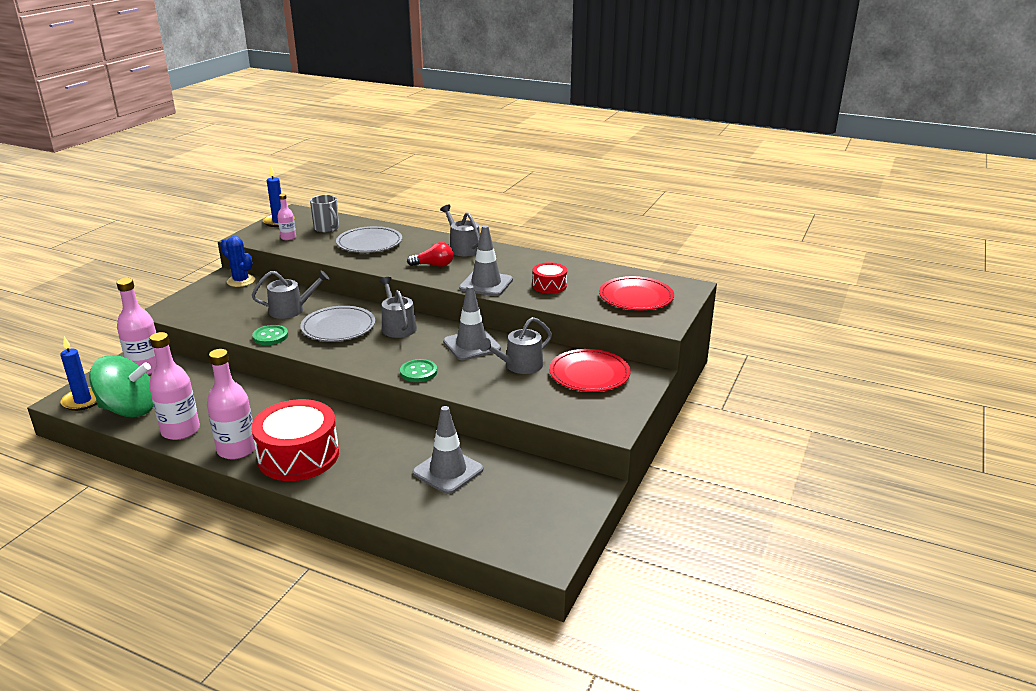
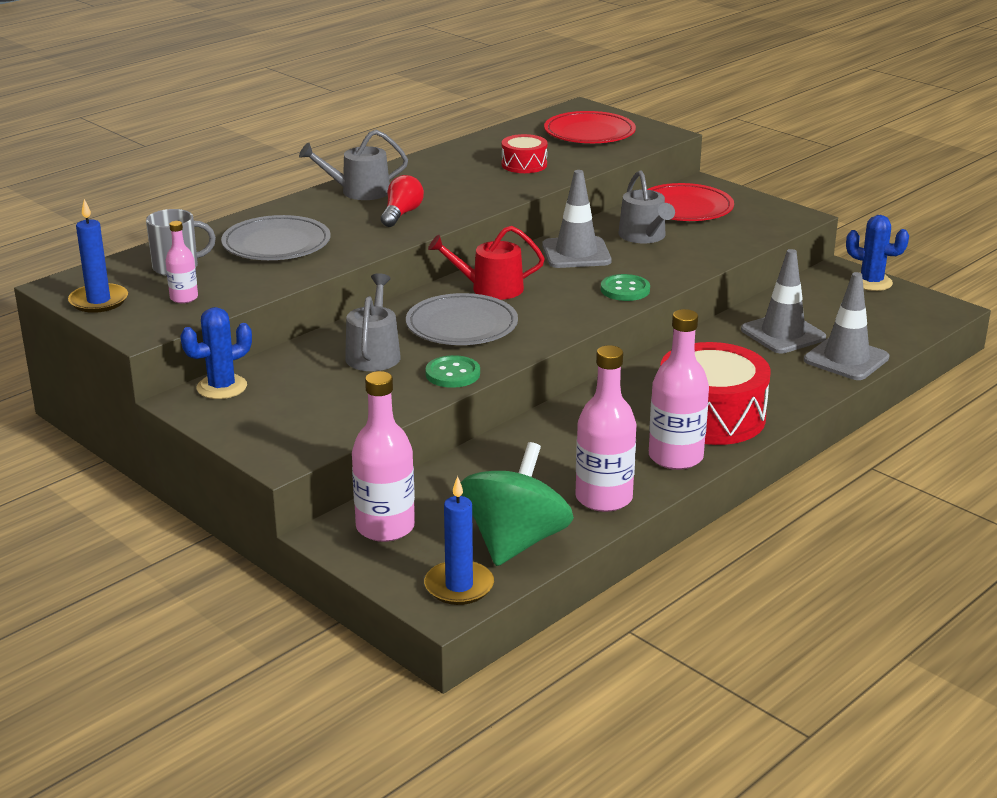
camera: 70 degrees left, 0 degrees up
grey watering can [379,277,417,338] -> red watering can [428,226,545,300]
grey traffic cone [459,225,513,296] -> grey traffic cone moved to [804,272,890,380]
none -> blue cactus [846,215,909,291]

